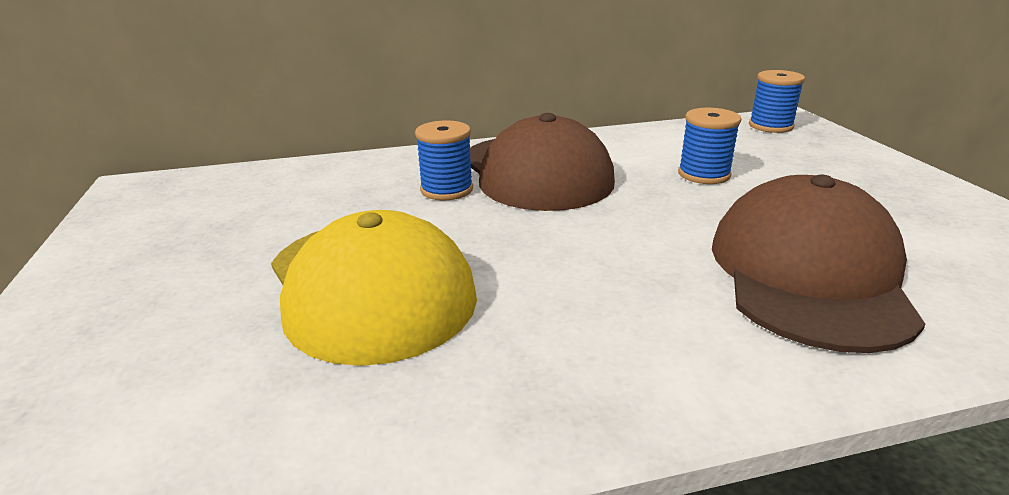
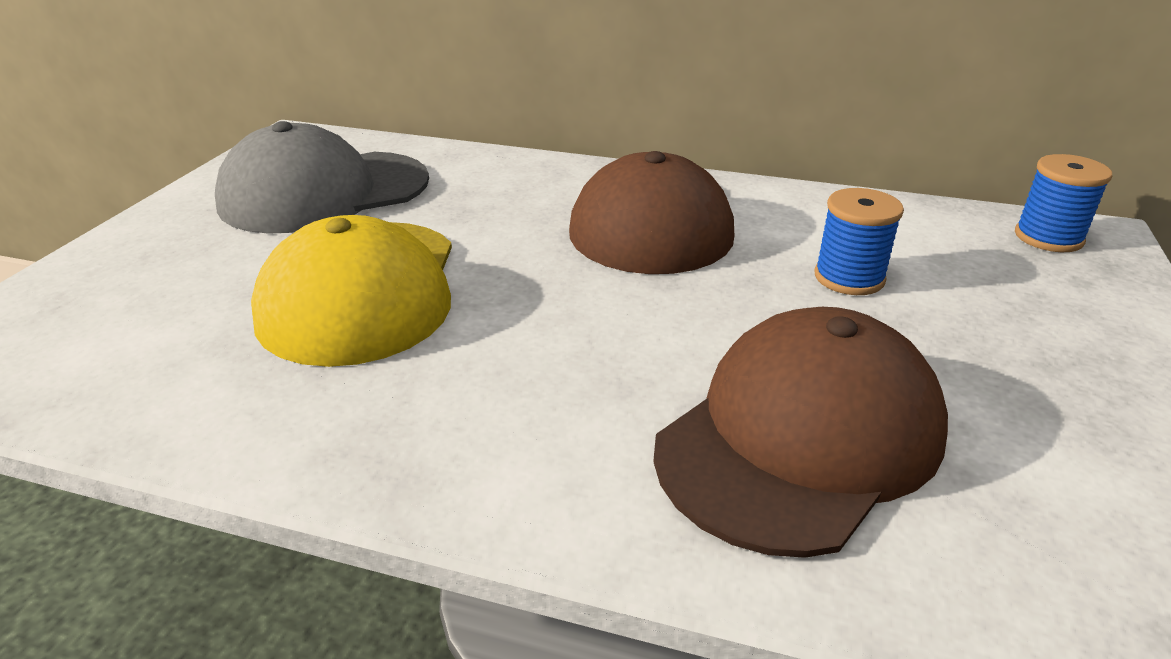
camera: 30 degrees right, 5 degrees up
blue spool [415,120,473,200] -> none
none -> grey cap [215,121,429,234]

